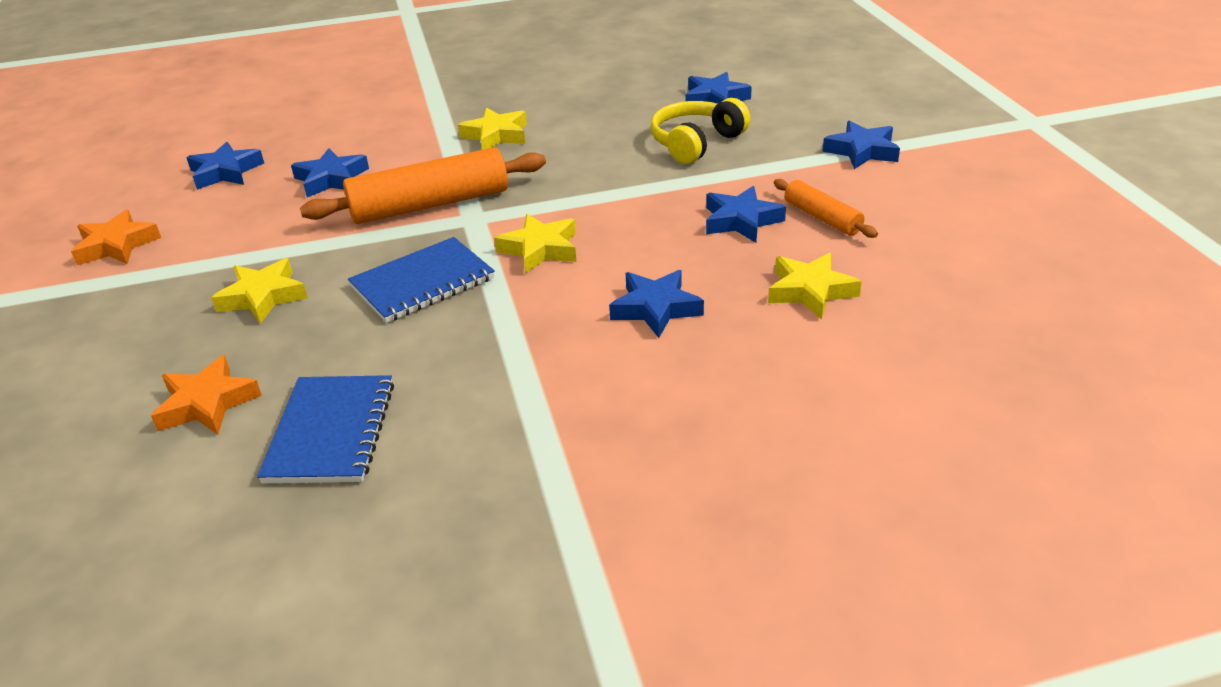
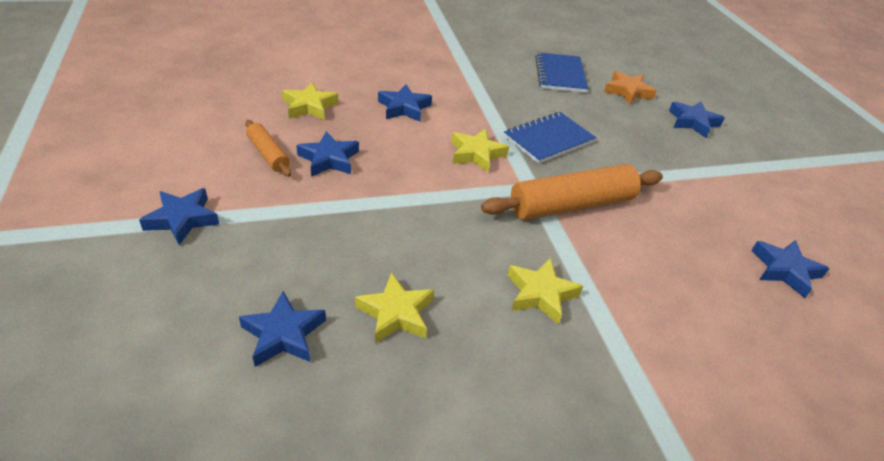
camera: 175 degrees right, 5 degrees up
orange star [71,210,161,265] -> none
yellow star [211,258,308,324] -> yellow star moved to [355,272,434,344]
blue star [291,148,369,197] -> blue star moved to [669,101,725,138]
yellow headphones [651,98,750,164] -> none

